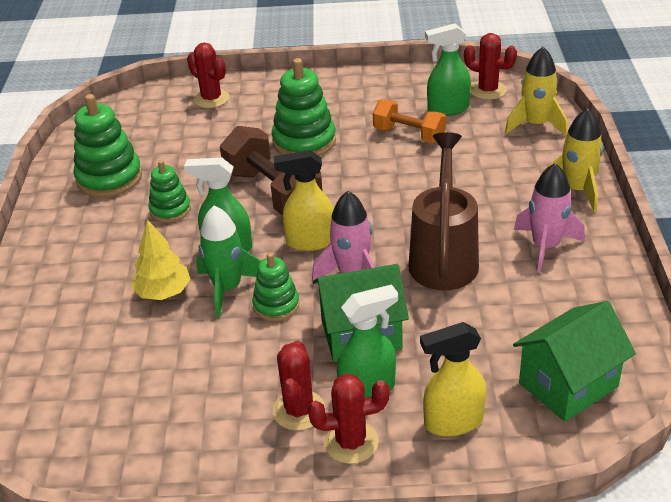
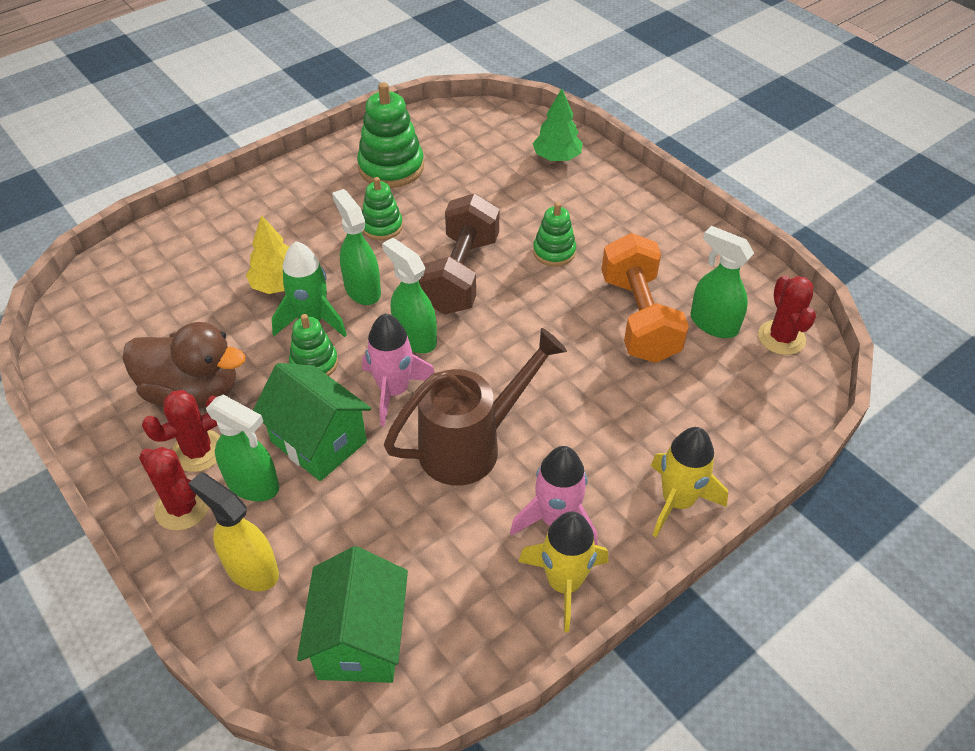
camera: 50 degrees right, 10 degrees up
red cactus [187,43,229,108] -> green tree [532,89,583,161]
green stacking toy [272,58,336,156] -> green stacking toy [533,202,576,266], size x0.60
yellow spray bottle [274,150,334,251] -> green spray bottle [382,238,437,353]
orange dumbbell [373,99,446,143] -> orange dumbbell [602,233,689,363], size x1.54
yellow rocket [505,47,567,136] -> yellow rocket moved to [518,511,608,632]
green house [513,301,636,422] -> green house turned 75 degrees clockwise [297,546,408,683]
none -> brown duck [122,322,246,409]

